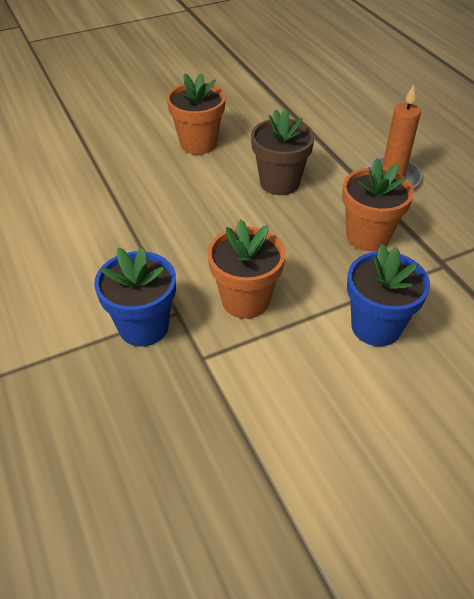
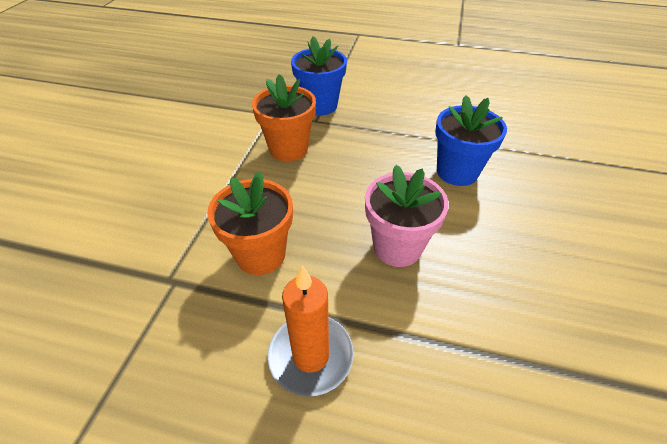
camera: 130 degrees right, 0 degrees up
orange flower pot [167,73,226,155] -> none
brown flower pot [251,108,315,195] -> pink flower pot [365,165,449,267]
blue flower pot [347,244,430,346] -> blue flower pot moved to [435,95,507,186]

